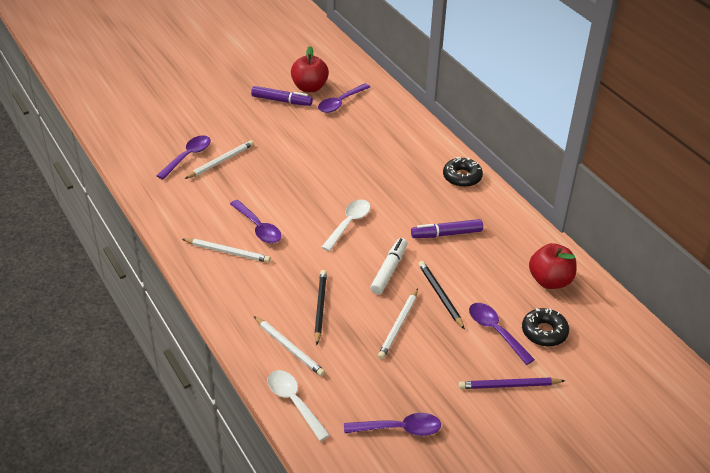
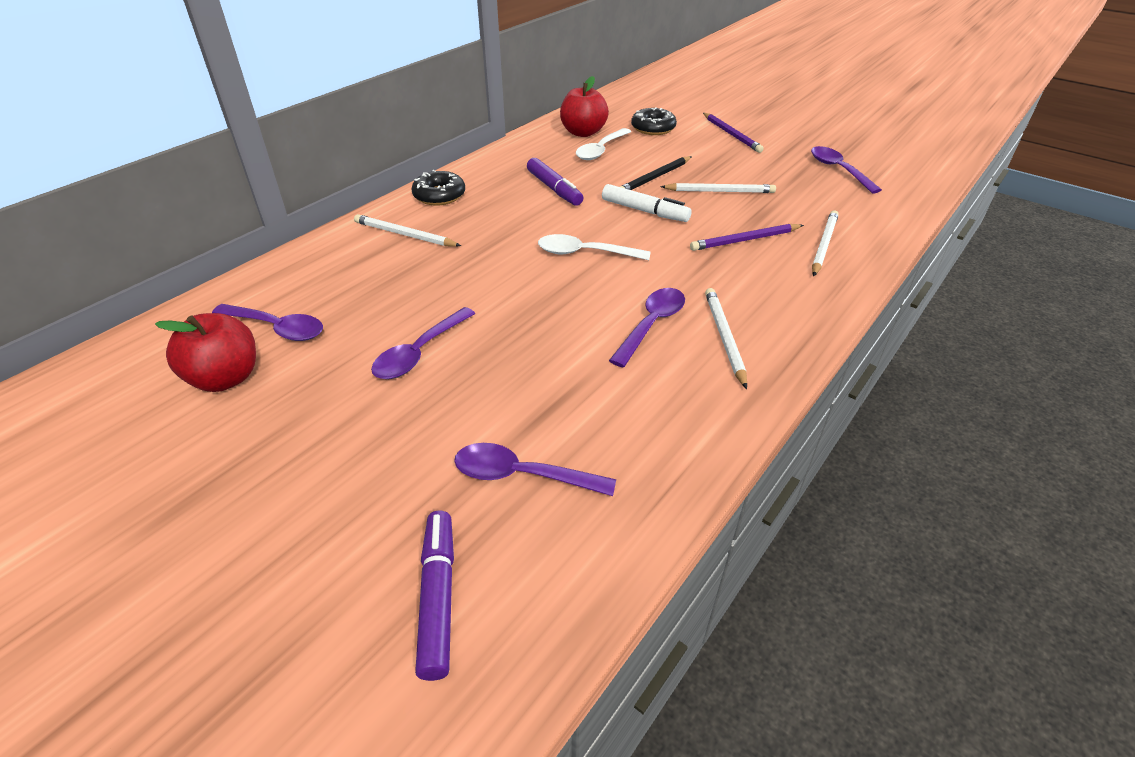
camera: 110 degrees left, 0 degrees up
white pencil [185,140,254,179] -> white pencil moved to [354,214,461,247]
purple marker [251,86,313,106] -> purple marker moved to [415,511,454,681]
white spoon [267,370,330,441] -> white spoon moved to [576,128,631,160]
black pencil [314,270,327,345] -> purple pencil [690,224,804,251]
white marker [370,238,407,295] -> white marker turned 150 degrees counterclockwise [602,184,692,222]
purple spoon [469,303,535,365] -> purple spoon moved to [371,307,476,379]

